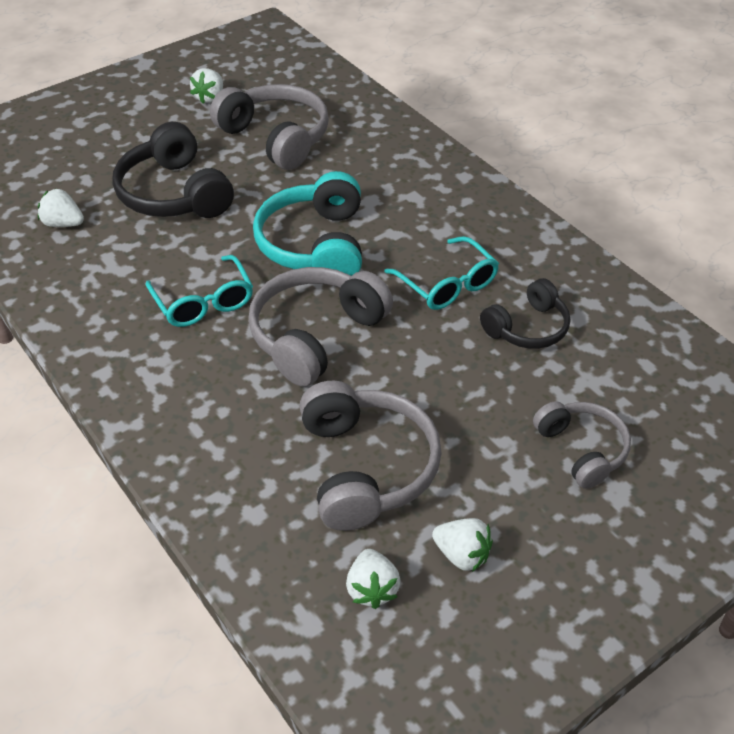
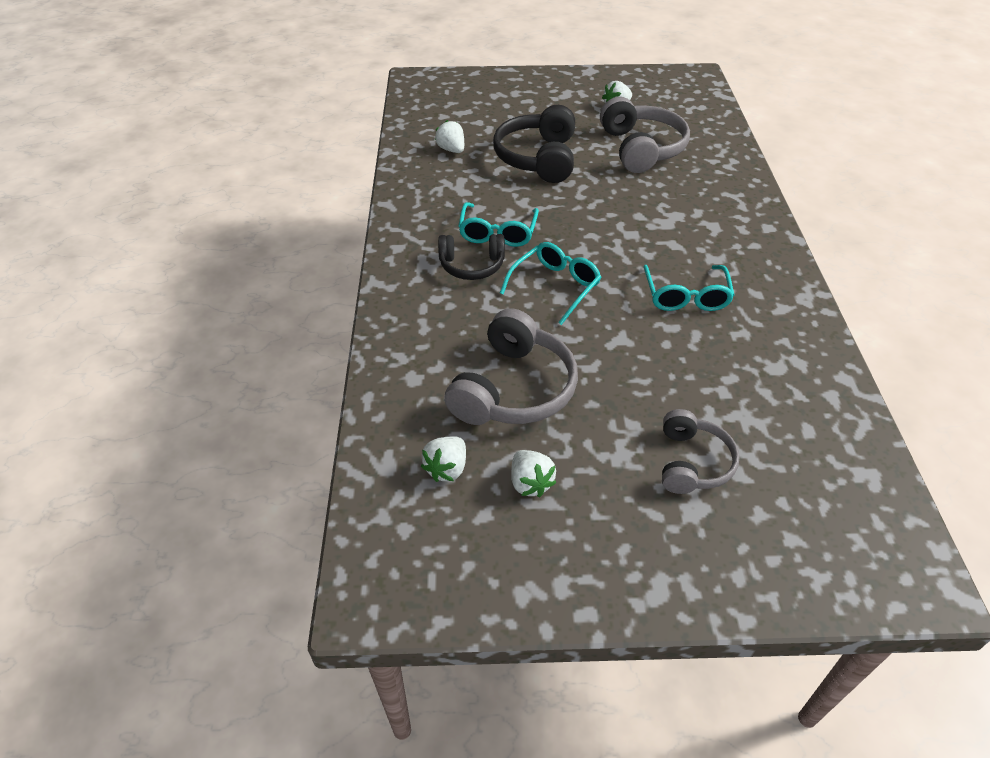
camera: 35 degrees right, 0 degrees up
grey headphones [248,267,393,386] -> turquoise glasses [500,242,601,325]
turquoise headphones [253,171,362,276] -> none
black headphones [480,278,570,349] -> black headphones moved to [438,234,505,280]

